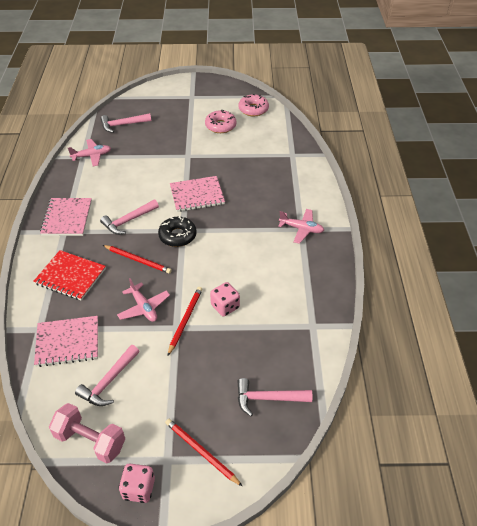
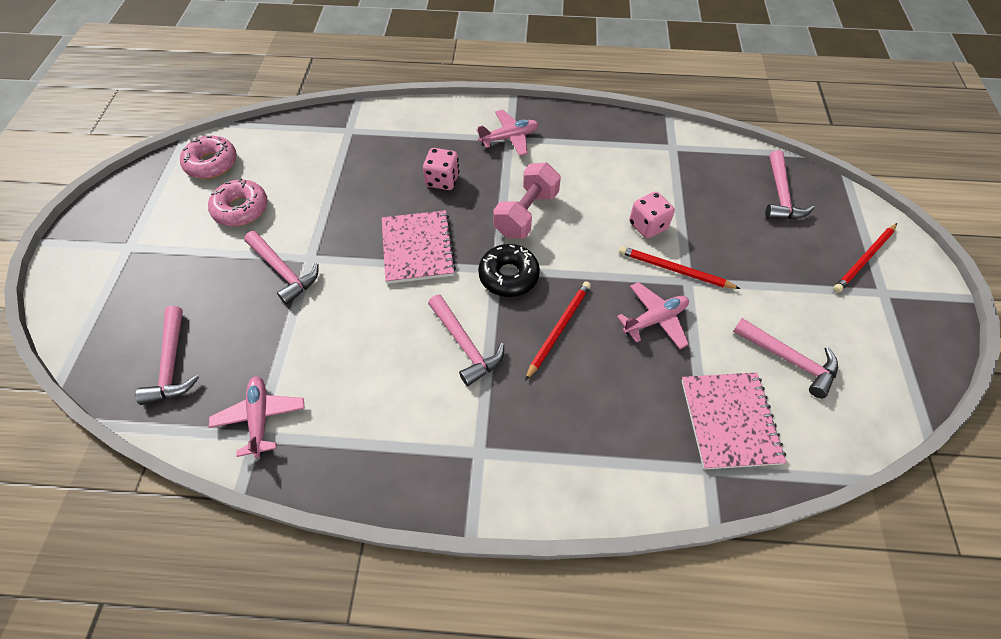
camera: 85 degrees left, 10 degrees up
red notebook [33,250,106,301] -> none
pink notebook [40,198,92,236] -> none
pink dumbbell [49,403,125,463] -> pink dumbbell moved to [493,163,561,239]
pink dice [119,463,155,503] -> pink dice moved to [423,148,460,190]
pink plane [278,209,324,244] -> pink plane turned 45 degrees clockwise [477,110,539,156]
none -> pink hammer [244,231,318,305]

